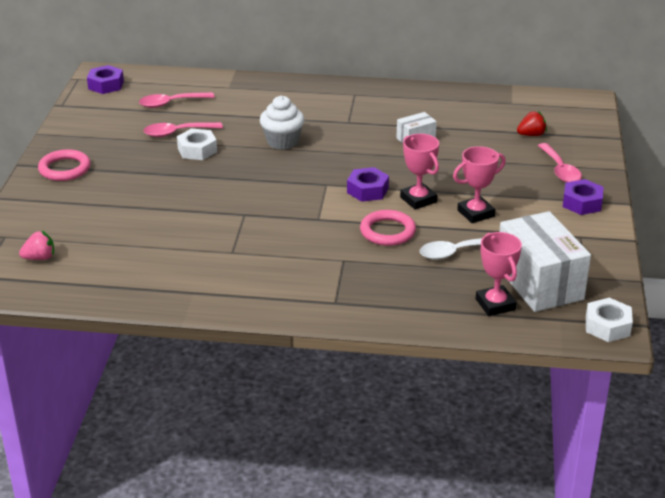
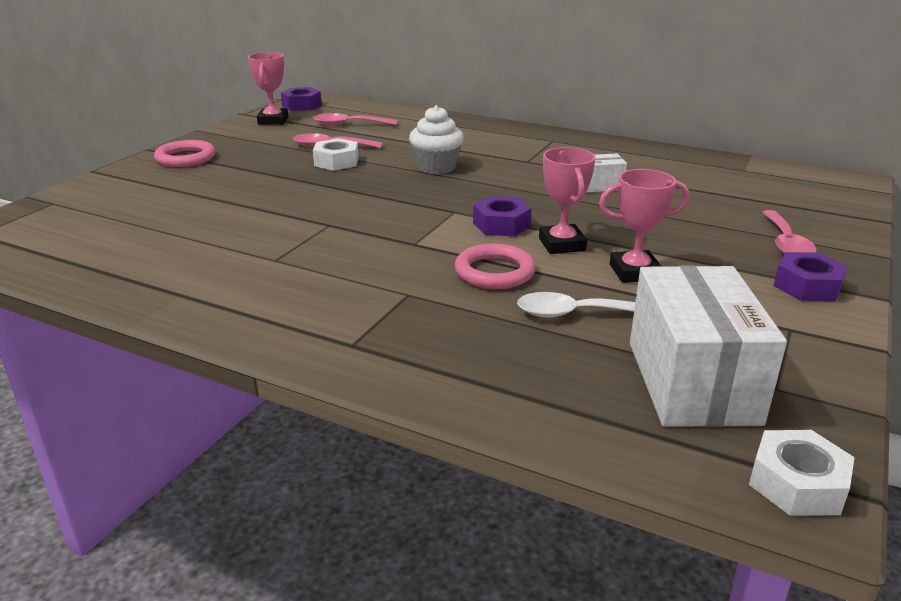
camera: 20 degrees right, 5 degrees down
pink strawberry [19,231,54,260] -> none
pink trophy [476,232,522,316] -> pink trophy moved to [248,52,288,125]
red strawberry [517,111,547,136] -> none

